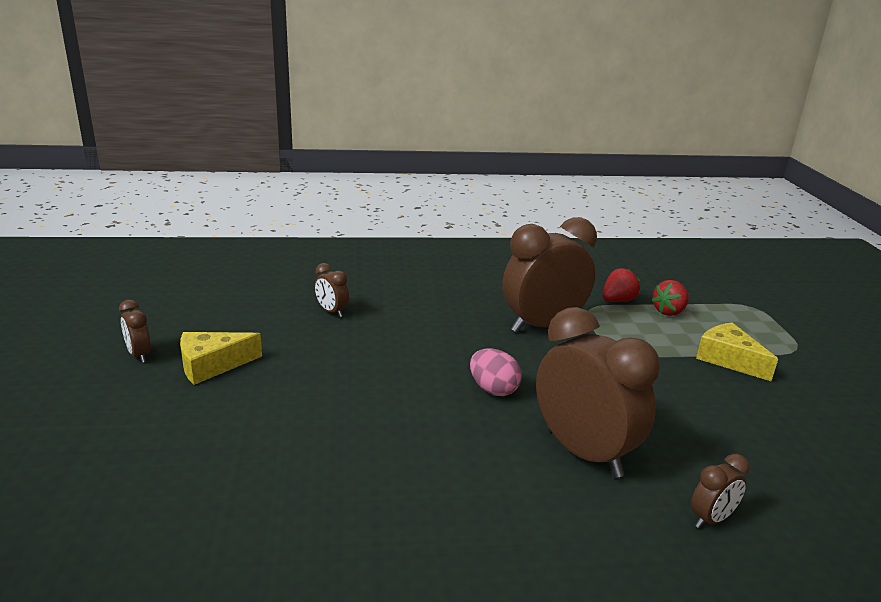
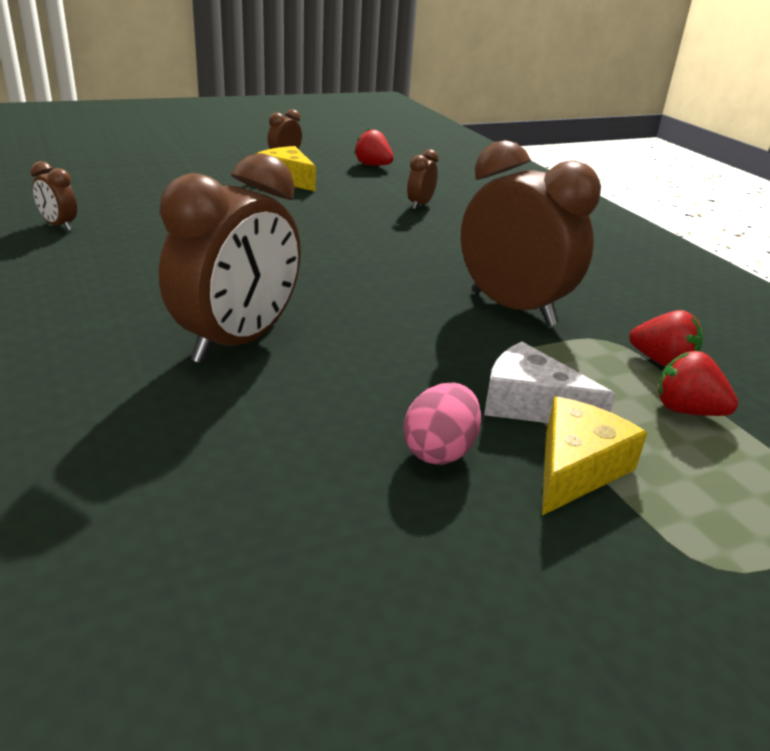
camera: 70 degrees right, 5 degrees up
pink egg [470,348,522,396] -> pink egg moved to [404,382,481,465]
brown clock [691,454,750,528] -> brown clock moved to [30,161,77,231]
none -> red strawberry [354,129,394,165]
none -> white cheese [484,342,616,423]

